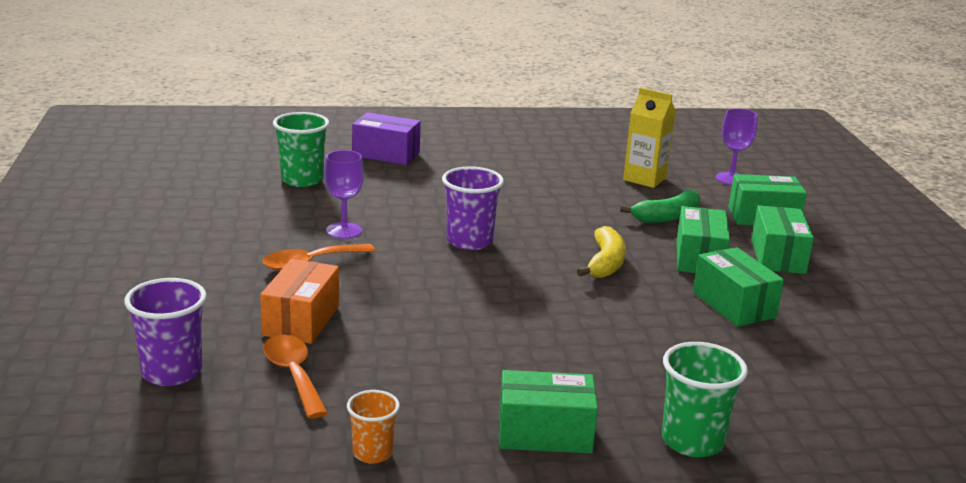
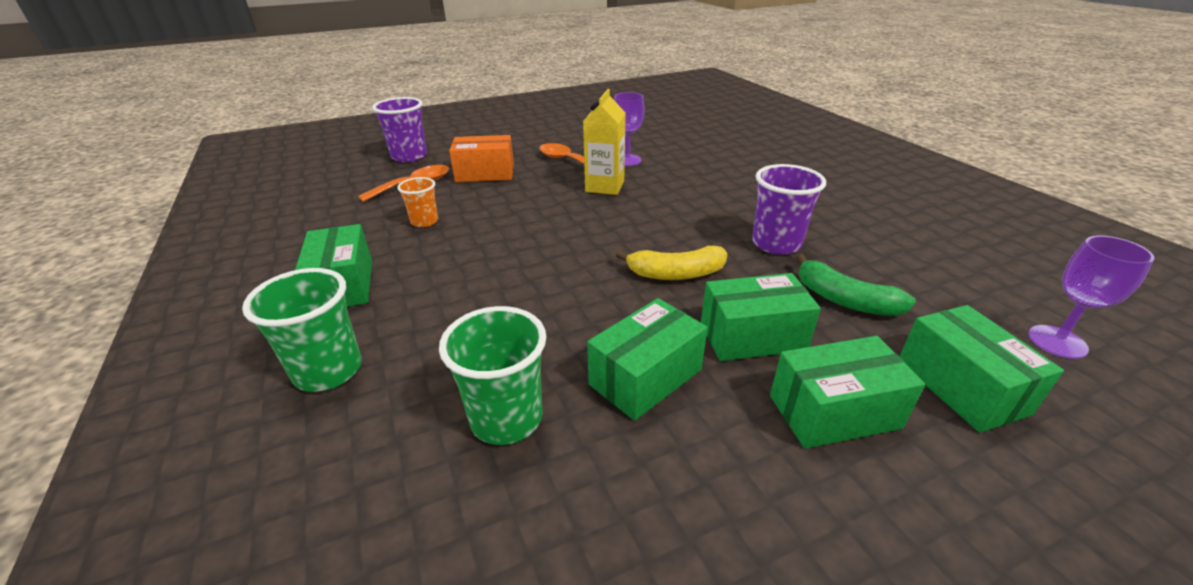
camera: 75 degrees right, 10 degrees up
green cup [273,112,329,187] -> green cup moved to [439,306,547,445]
orange cup [347,390,400,464] -> orange cup moved to [397,177,438,227]
purple box [352,112,421,165] -> none
purple cup [442,166,504,250] -> purple cup moved to [752,164,826,255]
yellow carton [623,88,676,188] -> yellow carton moved to [583,89,626,195]

